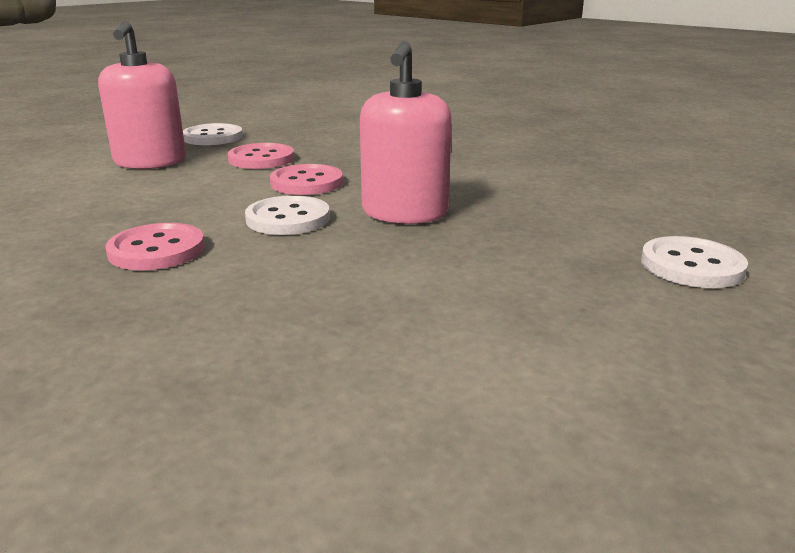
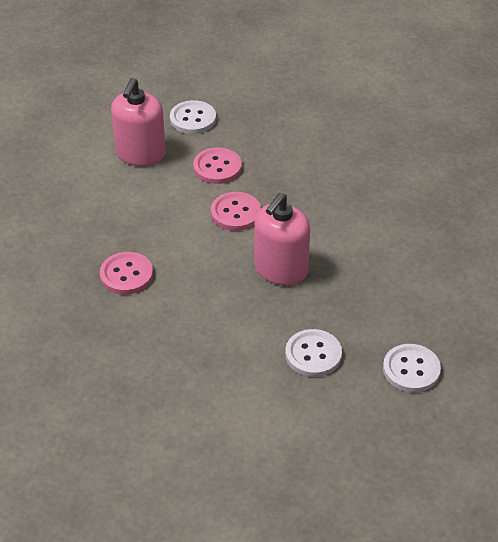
camera: 20 degrees right, 20 degrees up
white button [245,195,330,235] -> white button moved to [285,329,342,377]

